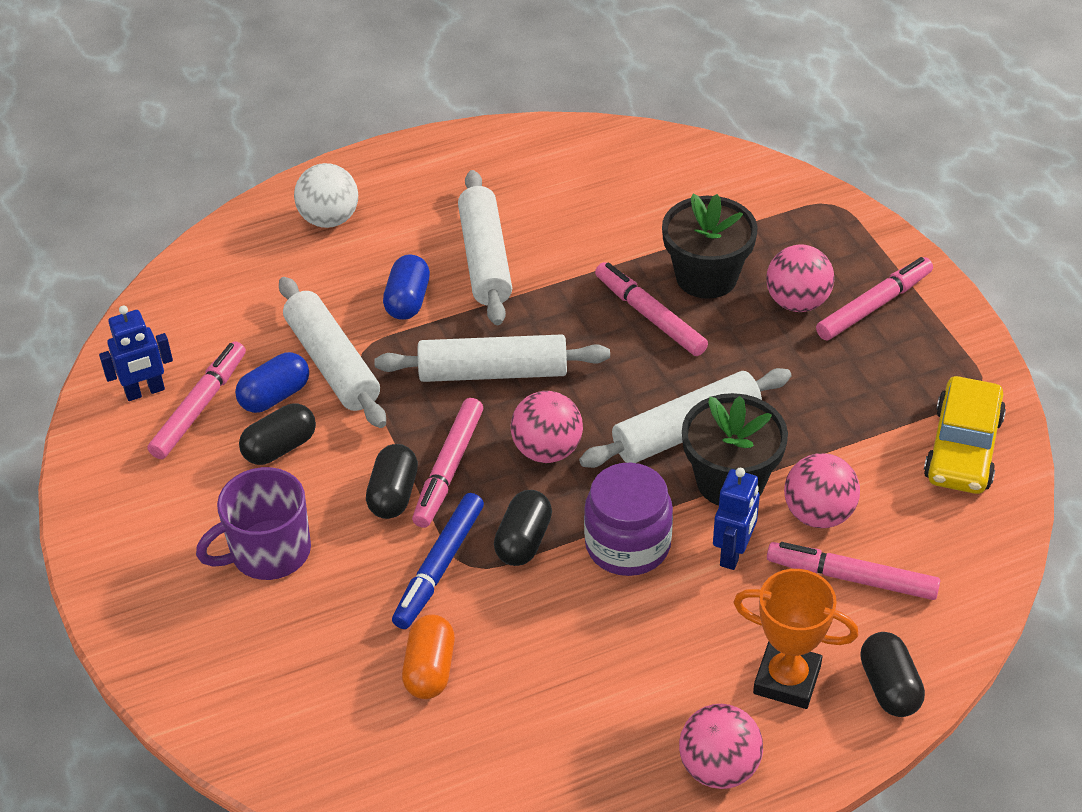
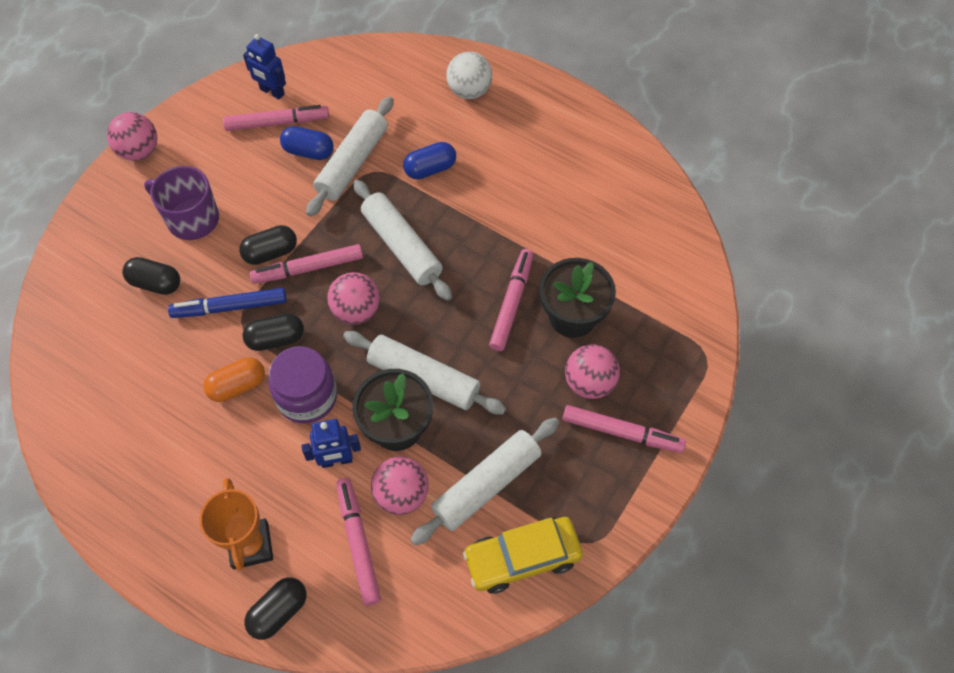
camera: 55 degrees right, 15 degrees up
black capsule [239,403,316,465] -> black capsule moved to [122,257,180,295]
orange capsule [402,614,455,699] -> orange capsule moved to [203,357,265,402]
white rolling pin [458,170,512,325] -> white rolling pin moved to [410,418,559,545]
pink ball [679,704,763,789] -> pink ball moved to [107,112,158,161]

